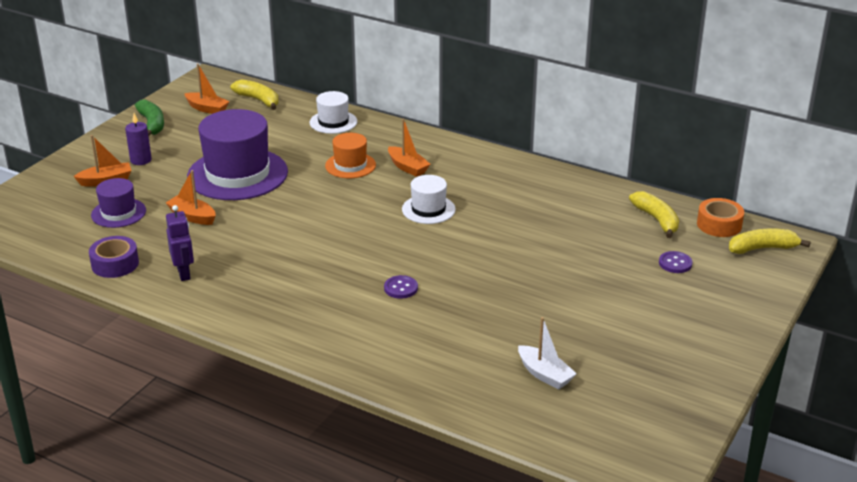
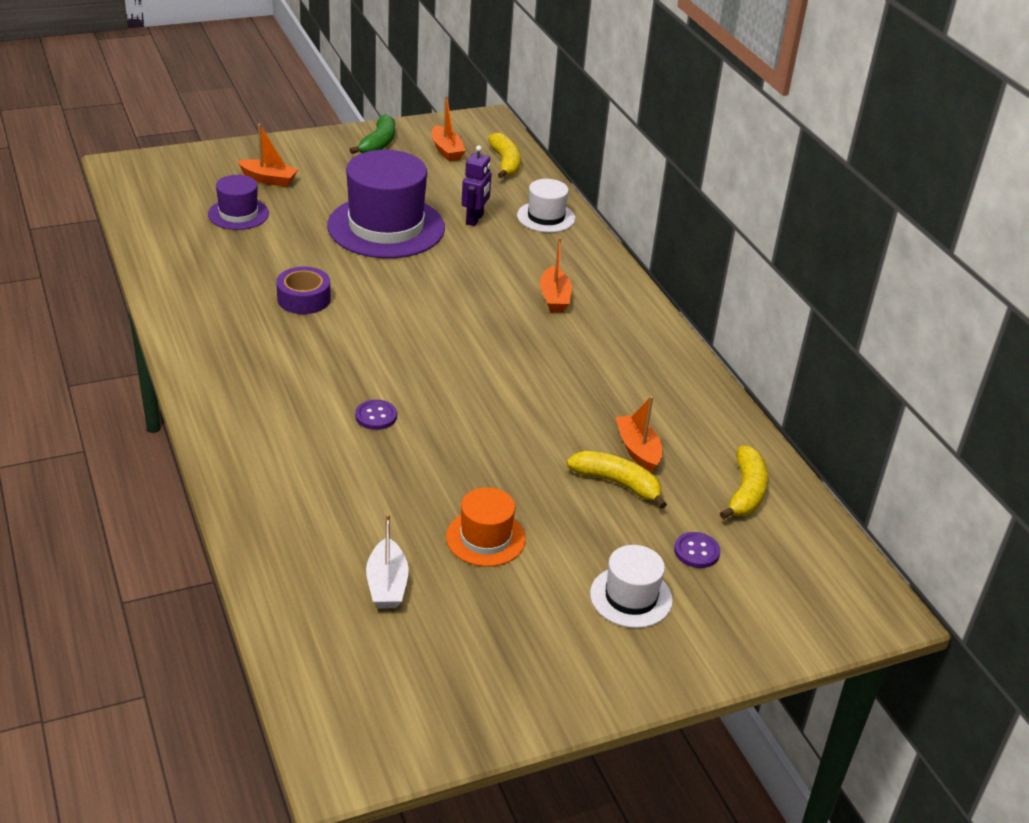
camera: 35 degrees right, 5 degrees up
purple tape [89,236,139,278] -> purple tape moved to [276,267,331,314]
purple candle [125,113,152,165] -> none
orange boat [166,170,216,225] -> orange boat moved to [615,396,662,473]
purple robot [166,205,194,281] -> purple robot moved to [462,146,492,226]
orange hat [325,133,376,178] -> orange hat moved to [446,488,526,567]
white hat [402,175,456,224] -> white hat moved to [590,545,673,628]
orange tape [697,198,744,237] -> none
yellow banana [729,228,811,254] -> yellow banana moved to [567,451,667,509]

